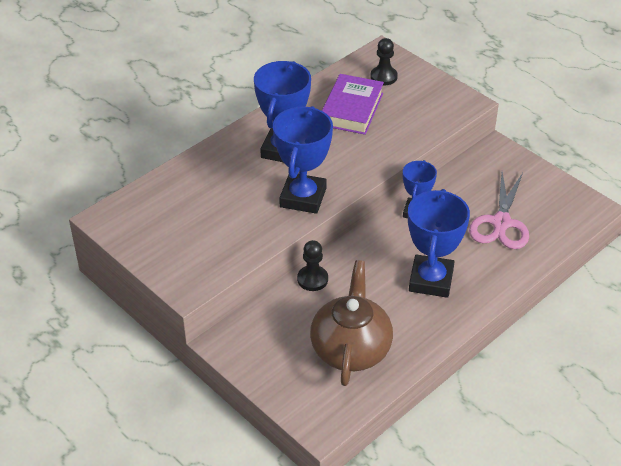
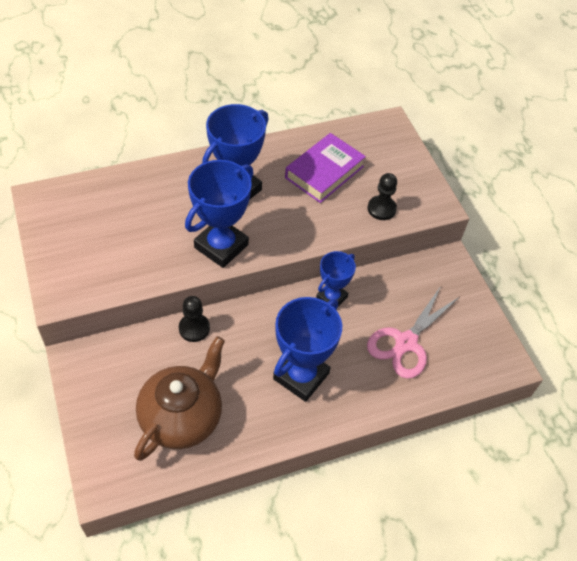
camera: 20 degrees right, 10 degrees up
black pawn [371,38,398,85] -> black pawn moved to [367,173,397,220]

